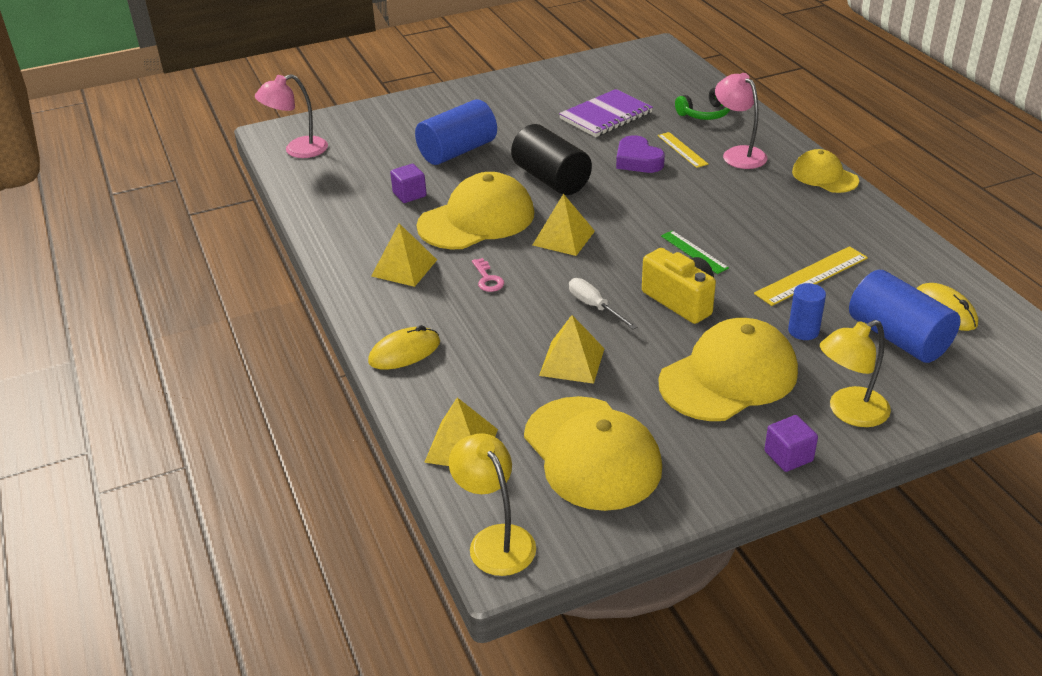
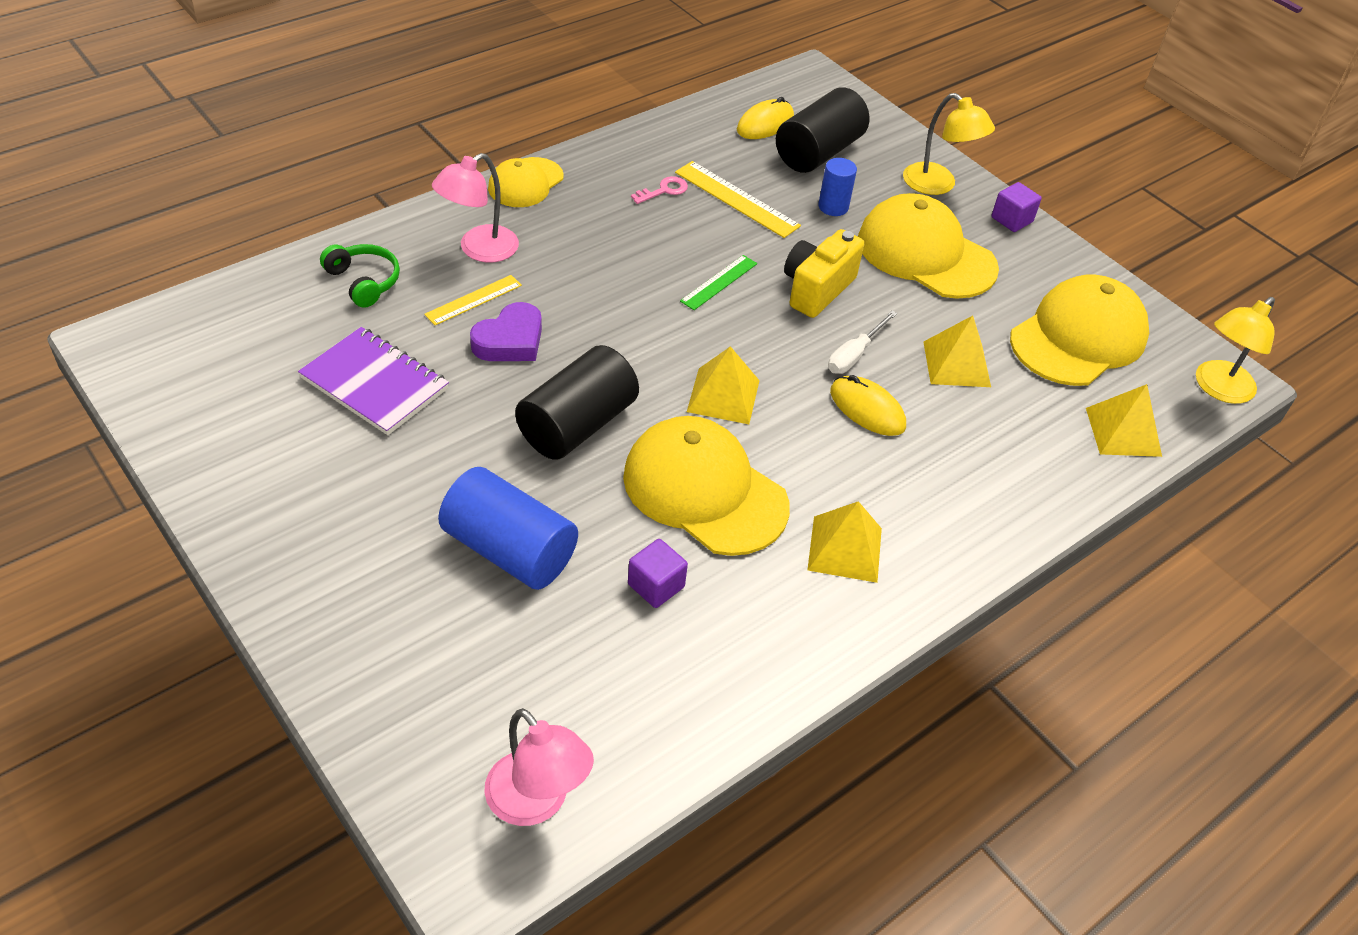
camera: 110 degrees left, 10 degrees up
yellow mouse [368,325,440,370] -> yellow mouse moved to [830,375,906,436]
pink key [472,258,504,292] -> pink key moved to [631,176,688,204]
blue cylinder [849,270,961,363] -> black cylinder [776,88,870,173]

